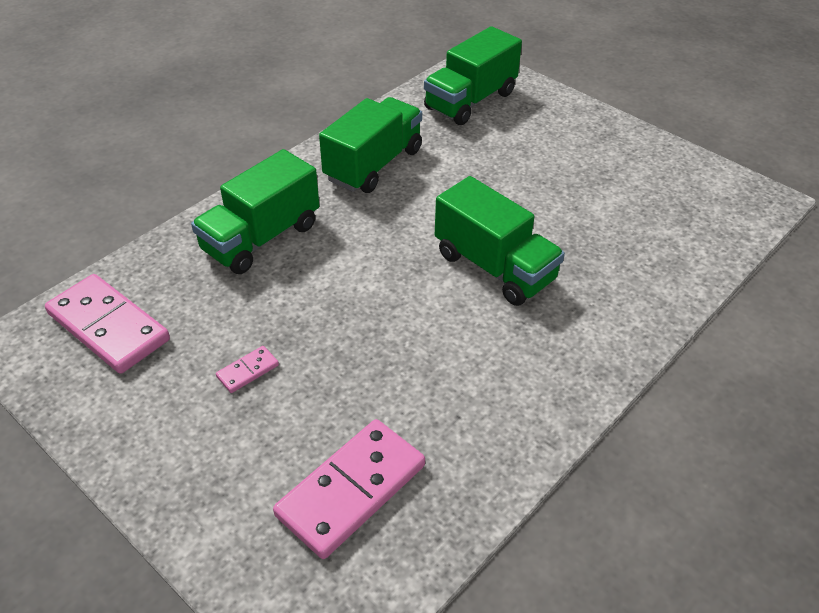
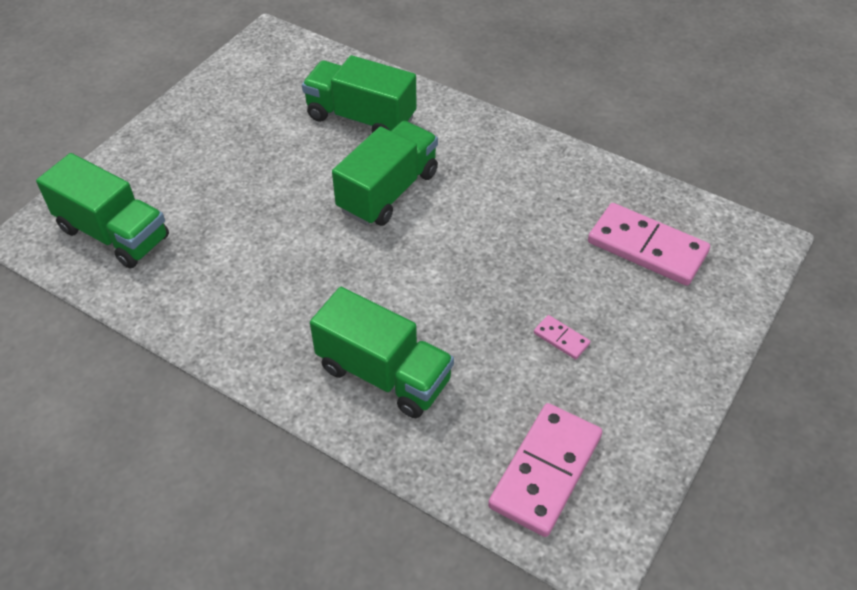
camera: 100 degrees left, 5 degrees up
green truck [319,97,422,193] -> green truck moved to [302,55,417,133]

